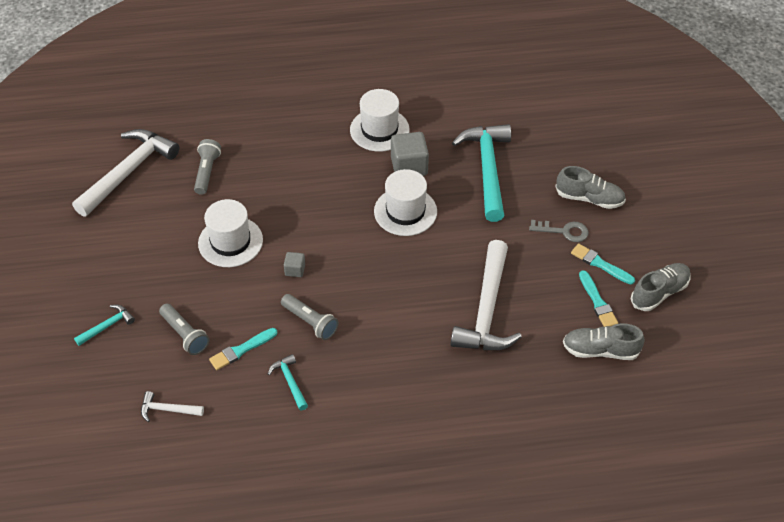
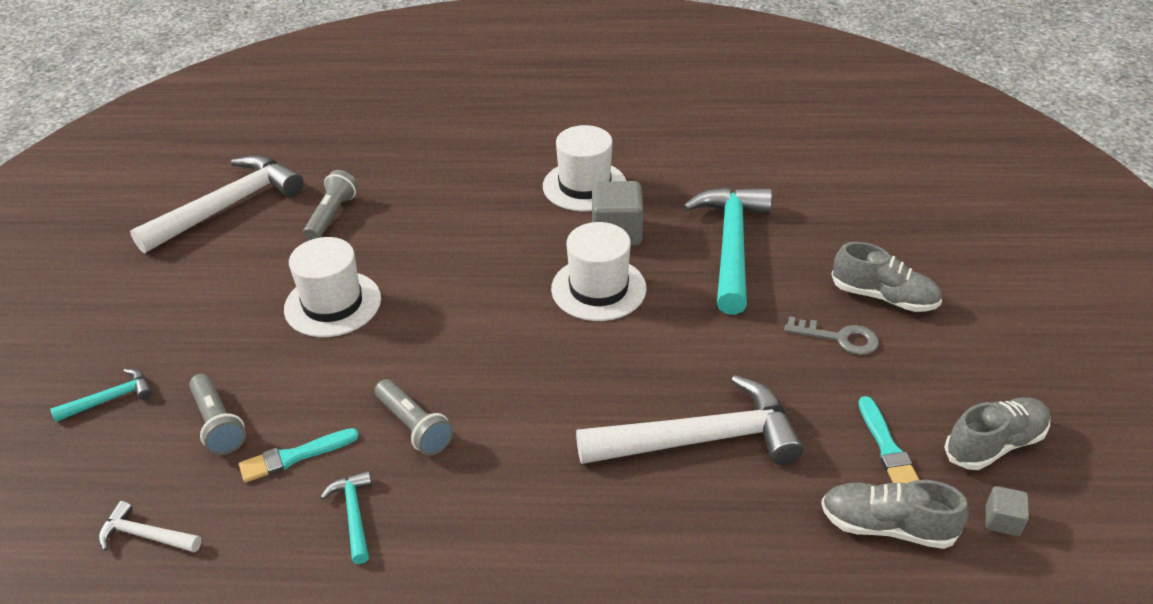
camera: 10 degrees right, 10 degrees down
grey cube [284,252,305,277] -> grey cube moved to [986,486,1029,536]
white hammer [451,240,522,350] -> white hammer turned 120 degrees counterclockwise [576,375,804,465]
turquoise brush [571,243,635,285] -> none

